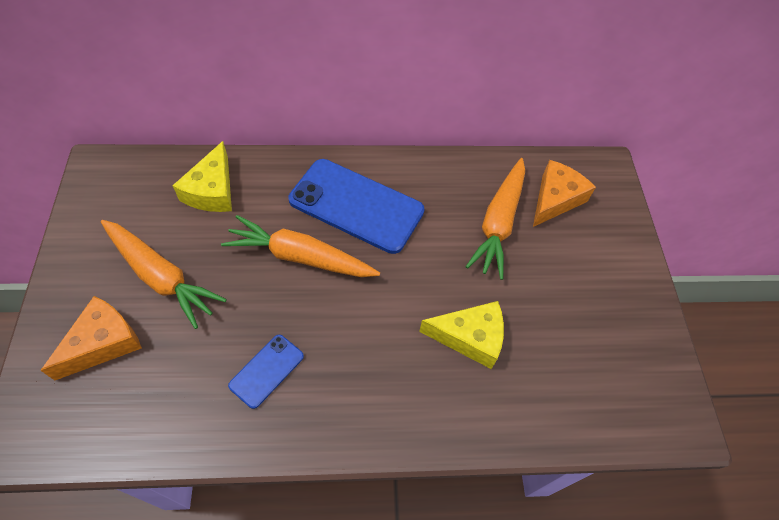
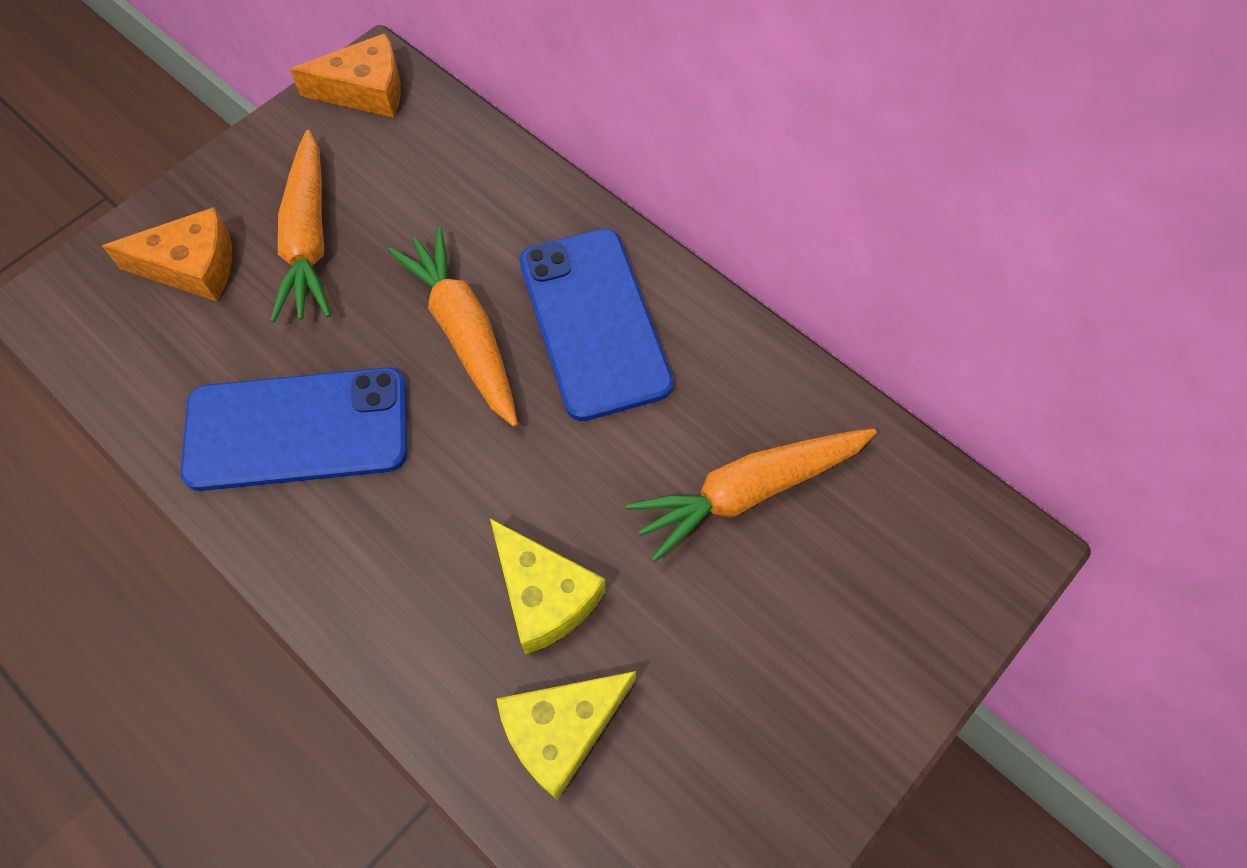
camera: 50 degrees right, 5 degrees up
yellow cheese [172,141,232,212] -> yellow cheese moved to [496,671,636,800]
blue phone [228,335,304,409] -> blue phone [181,367,407,491], size x2.05
orange cheese [533,160,596,227] -> orange cheese moved to [290,33,401,118]

